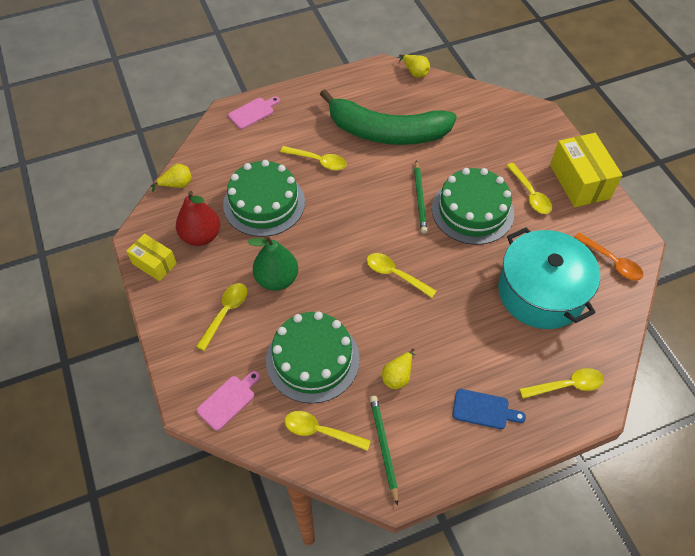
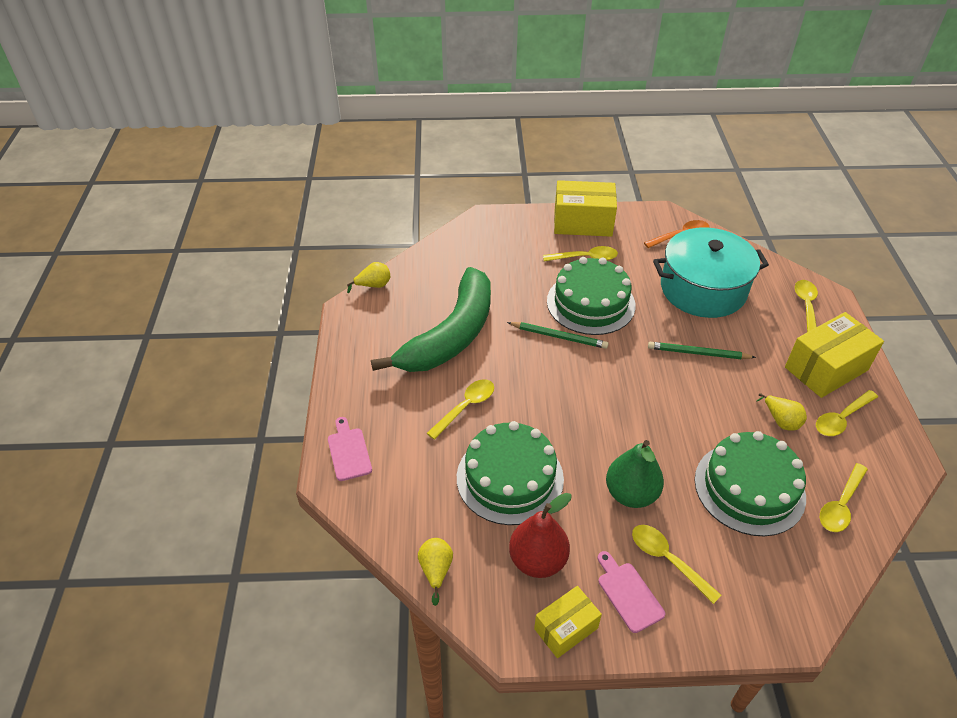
camera: 70 degrees left, 10 degrees down
pink cutting board [197,371,260,431] -> pink cutting board moved to [598,551,665,633]
yellow spoon [367,253,437,298] -> yellow spoon moved to [816,390,878,436]
green pencil [370,396,398,506] -> green pencil moved to [648,342,756,359]
blue cutting board [452,389,526,429] -> yellow box [785,312,884,398]

